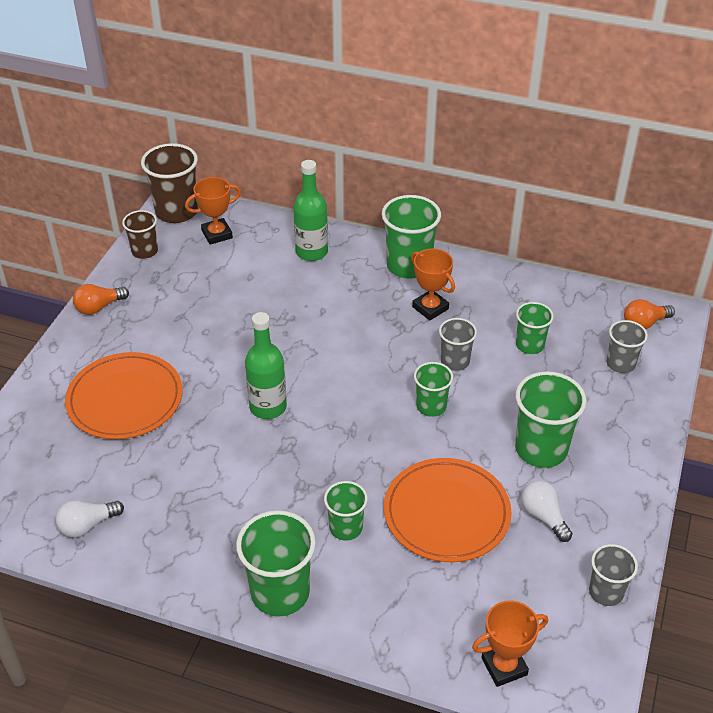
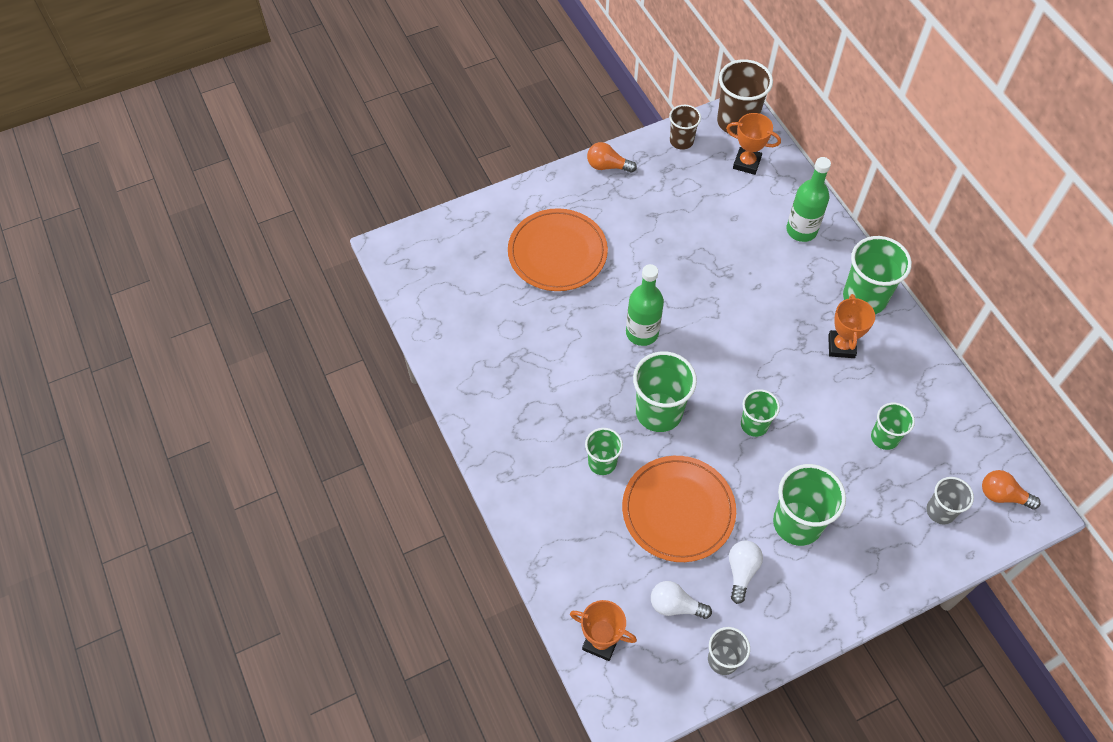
camera: 45 degrees right, 15 degrees up
white light bulb [55,500,124,538] -> white light bulb moved to [651,581,712,619]
green cup [236,510,316,616] -> green cup moved to [633,351,697,432]
grey cup [439,318,477,371] -> none

